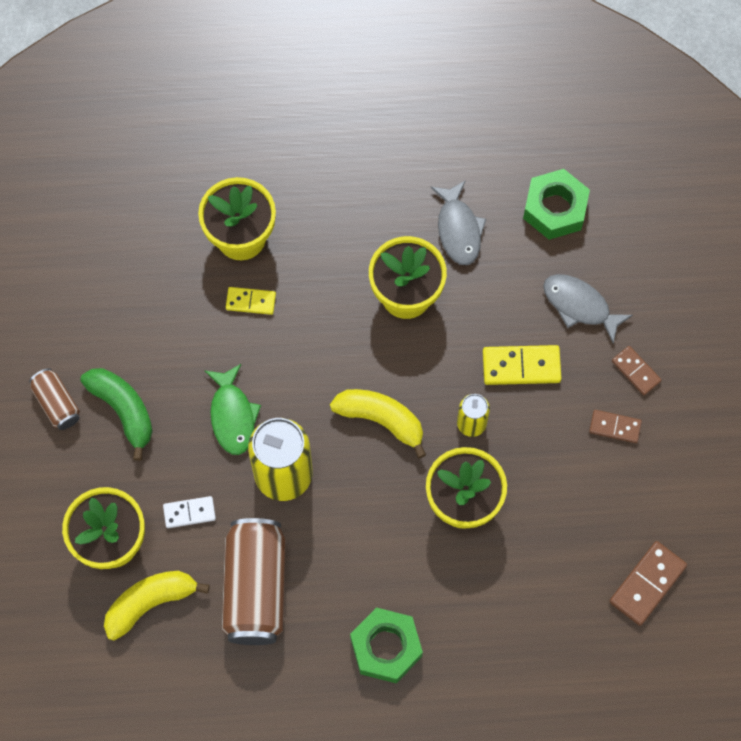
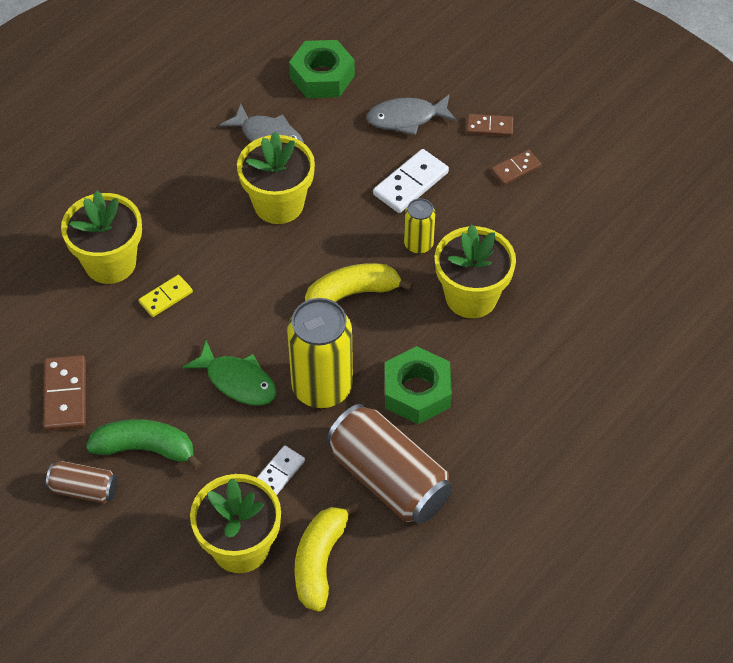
camera: 45 degrees left, 15 degrees down
green nut [350,608,423,683] -> green nut moved to [384,346,452,424]
yellow domino [483,345,562,385] -> white domino [373,149,449,213]
brown domino [609,541,687,626] -> brown domino moved to [43,355,86,431]

